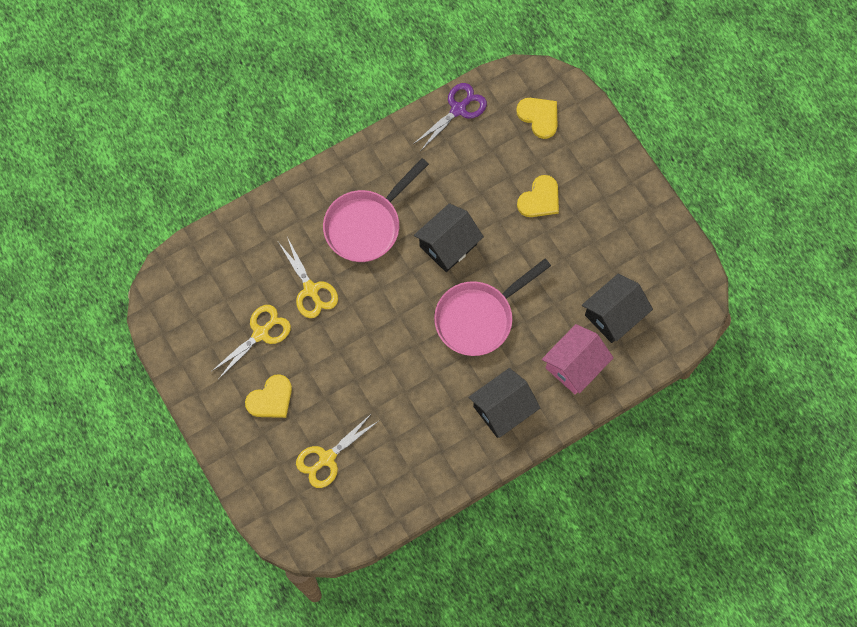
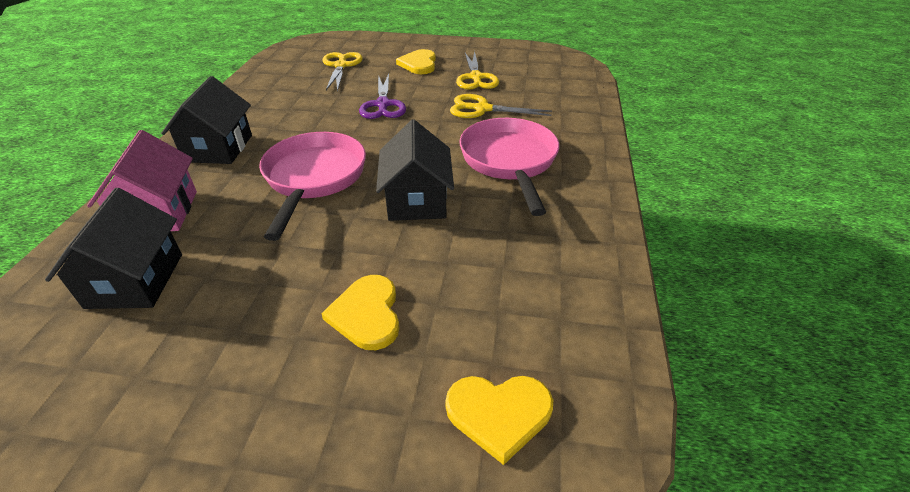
camera: 130 degrees right, 30 degrees down
purple scissors [413,83,487,150] -> purple scissors moved to [359,74,406,119]

